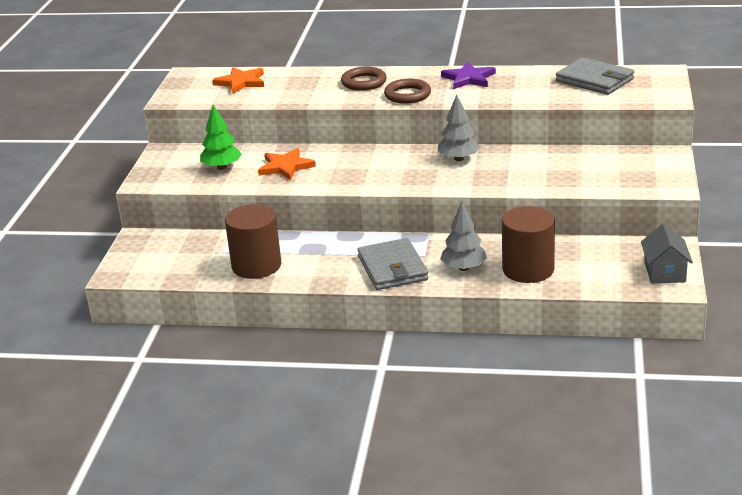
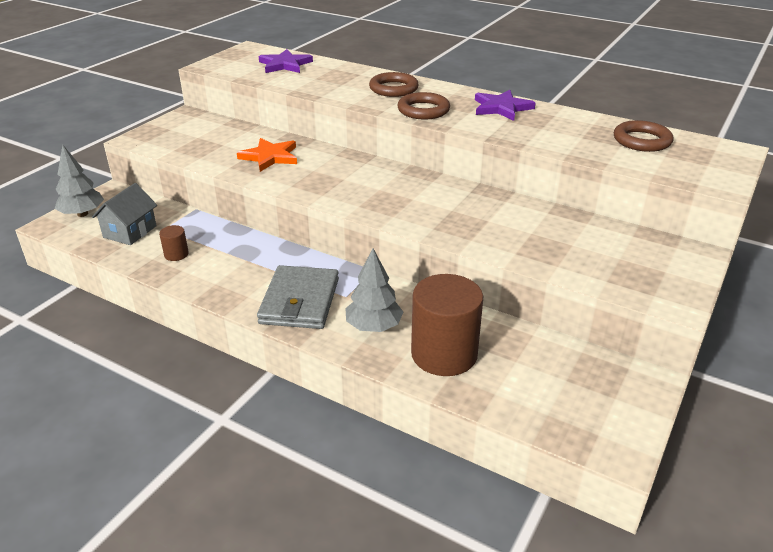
camera: 20 degrees right, 5 degrees up
green tree [200,105,242,170] -> none
orange star [212,67,264,94] -> purple star [259,49,313,73]
brown cylinder [225,204,281,279] -> brown cylinder [159,225,189,261], size x0.43
grey tree [438,95,480,161] -> grey tree moved to [55,145,104,217]
grey wallet [556,57,634,95] -> brown ring [614,120,673,152]
grey house [641,223,693,284] -> grey house moved to [92,183,157,245]

